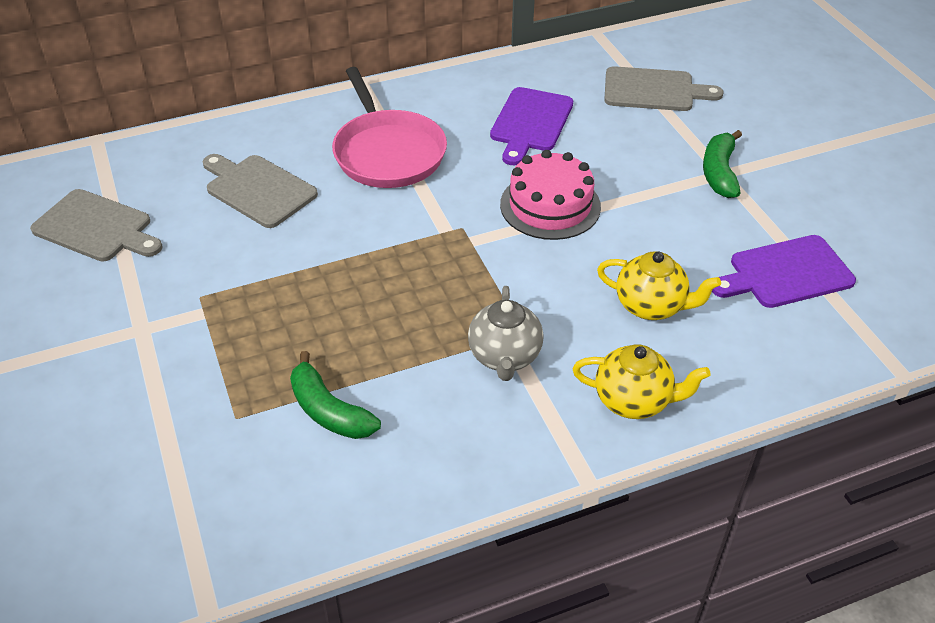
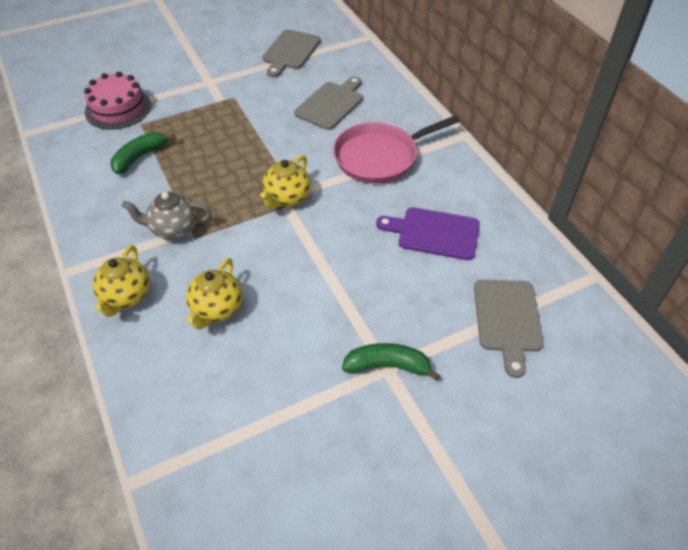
camera: 85 degrees right, 5 degrees up
pink cake [500,150,601,240] -> pink cake moved to [84,72,151,130]
purple cutting board [712,235,856,308] -> none
none -> yellow teapot [260,155,311,209]

